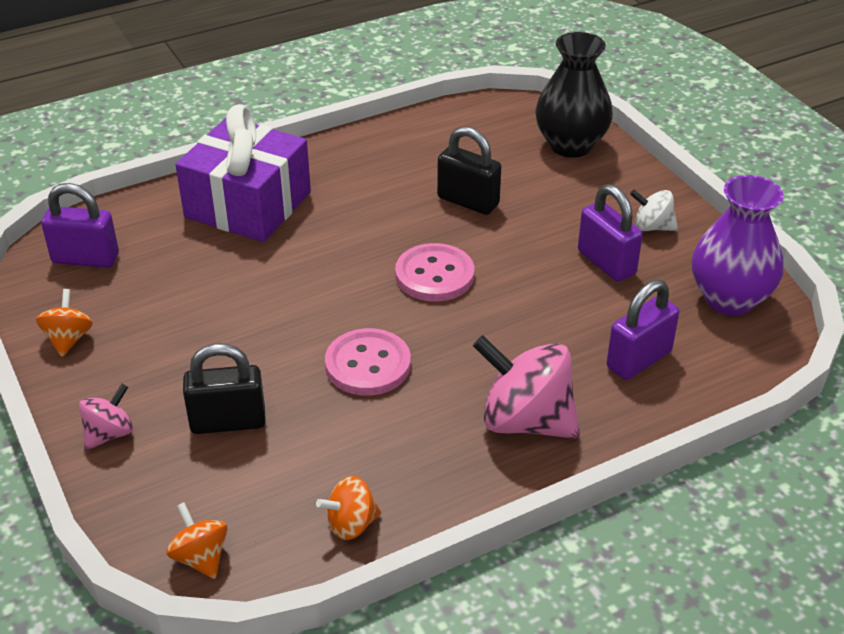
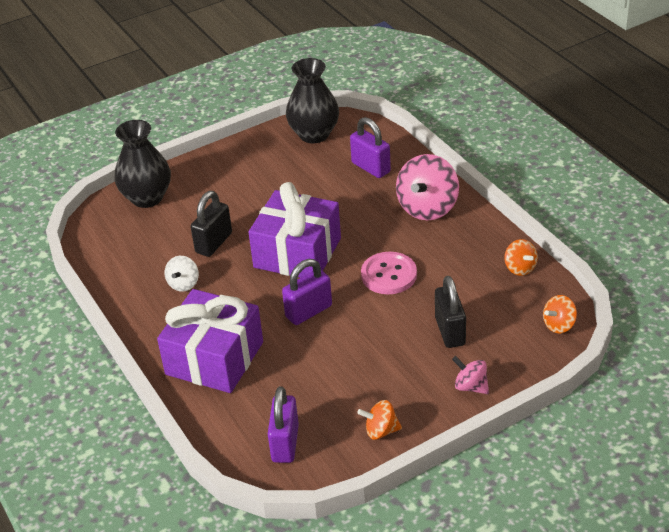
camera: 90 degrees left, 0 degrees up
pink button [395,243,474,302] -> purple gift [248,182,341,278]
purple padlock [578,184,643,282] -> purple padlock moved to [282,259,332,325]
white spinning top [630,190,678,231] -> white spinning top moved to [165,256,199,292]
purple vase [692,175,784,315] -> black vase [286,58,339,143]

